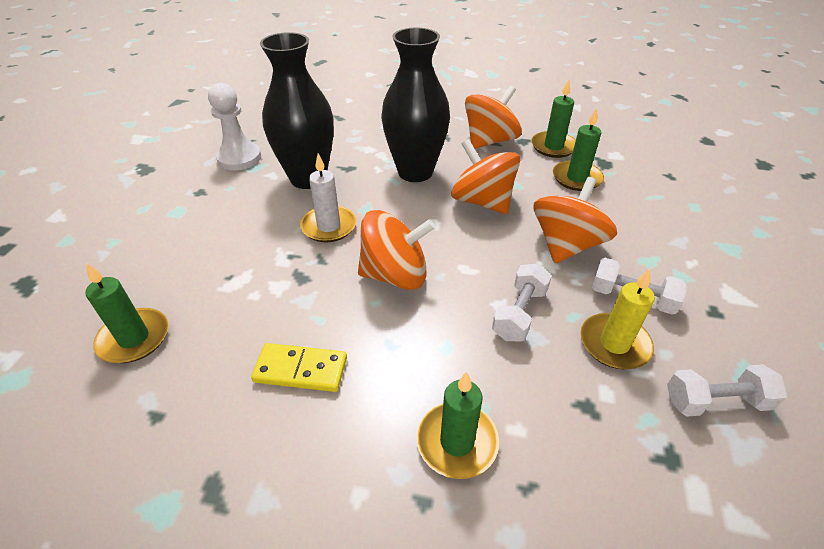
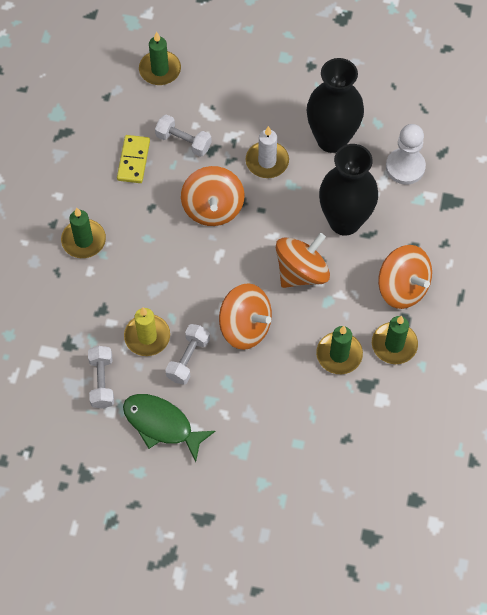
camera: 90 degrees right, 20 degrees up
white pawn [208,83,261,170] -> white pawn moved to [386,124,426,185]
white dumbbell [492,264,552,341] -> white dumbbell moved to [155,114,212,157]
none -> green fish [123,394,216,462]

